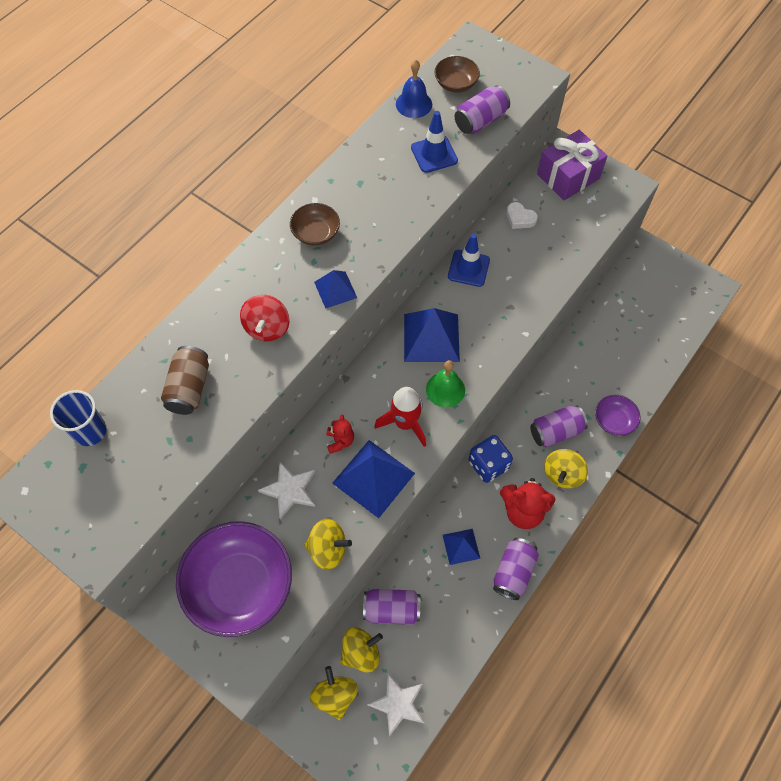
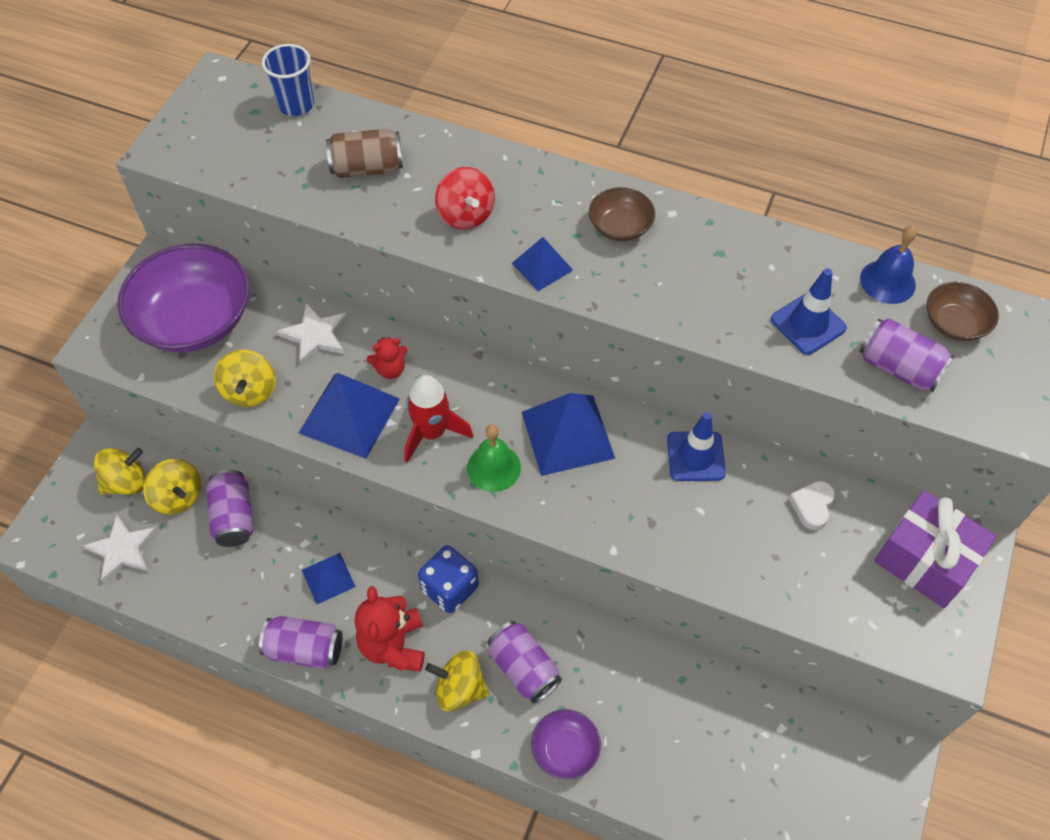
camera: 75 degrees right, 5 degrees down
red spinning top [240,295,290,341] -> red spinning top turned 105 degrees counterclockwise [435,167,495,230]

